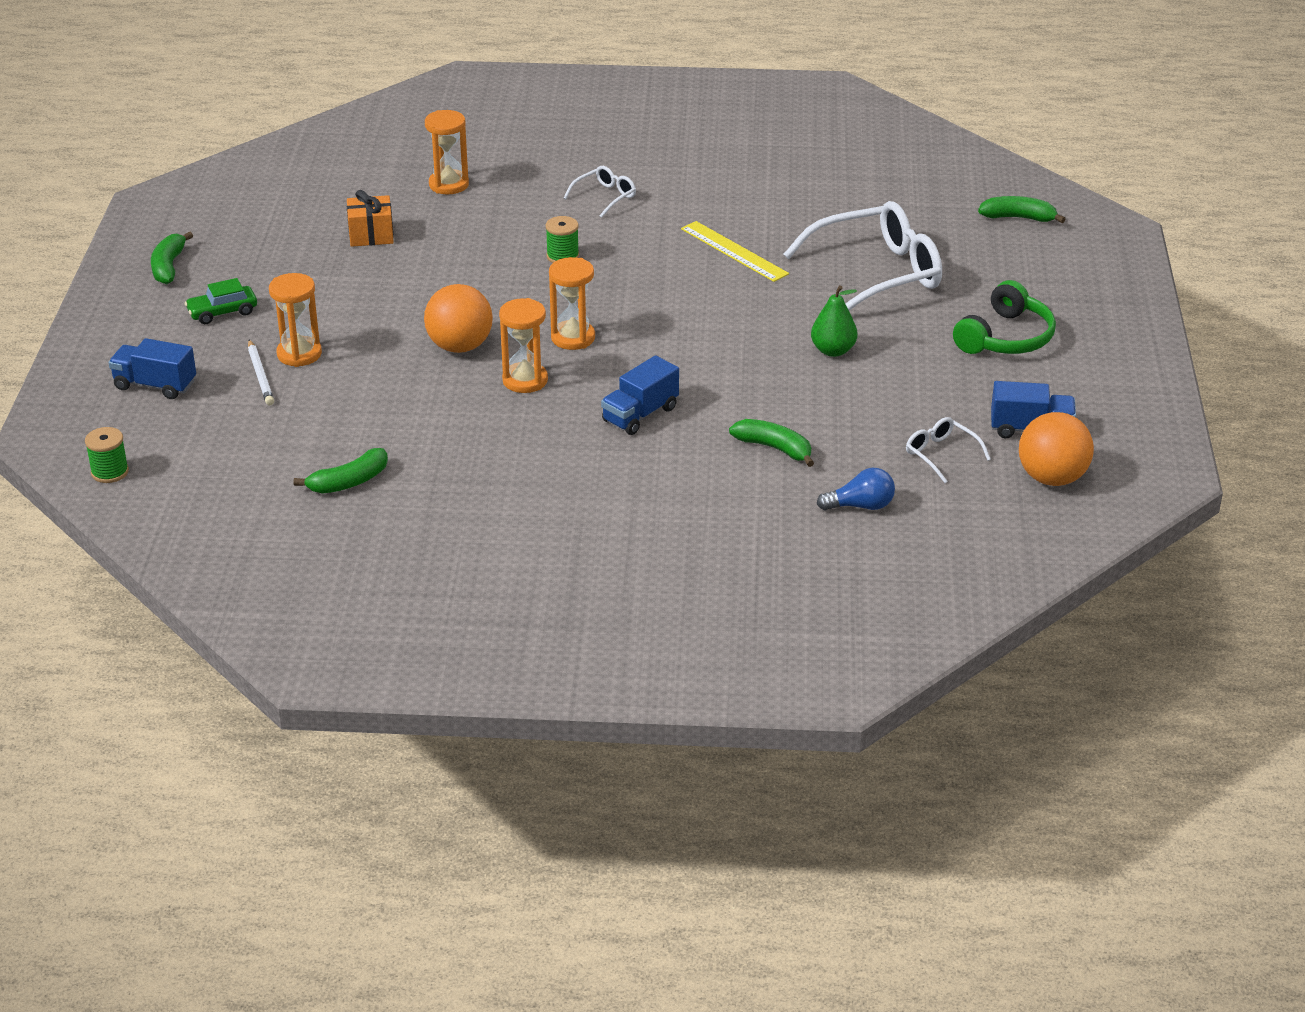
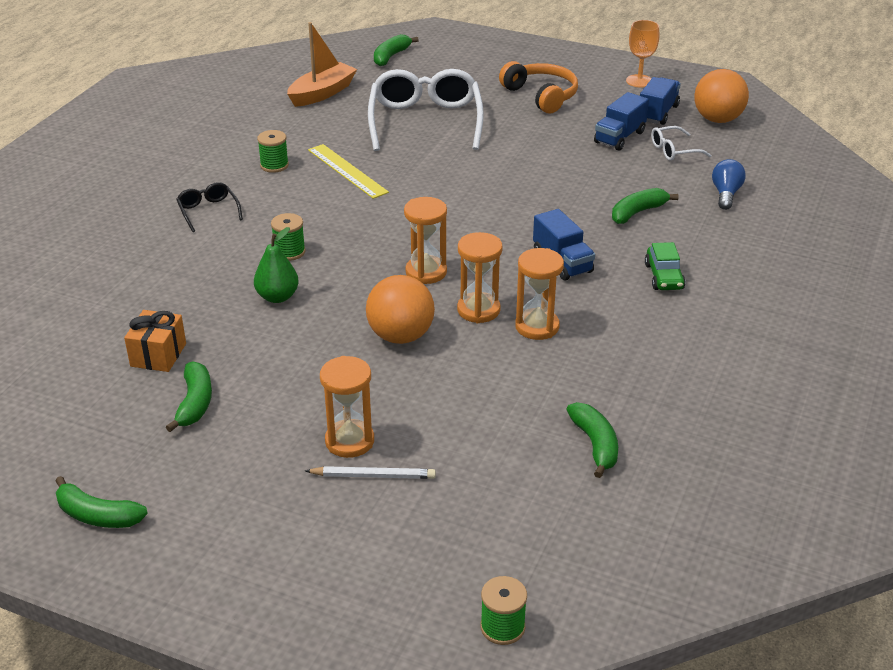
camera: 70 degrees left, 0 degrees up
blue truck [108,338,196,399] -> blue truck moved to [594,92,649,151]
green car [185,278,257,324] -> green car moved to [645,242,685,290]
orange hourglass [425,110,469,194] -> orange hourglass moved to [515,248,564,340]
white glasses [564,166,636,218] -> black glasses [176,182,243,232]
yellow ruler [681,221,789,282] -> yellow ruler turned 75 degrees clockwise [308,144,389,199]
green pear [811,285,857,357] -> green pear moved to [254,227,299,303]
green headphones [953,280,1056,354] -> orange headphones [499,61,578,113]
none -> green banana [166,361,212,432]
none -> green spool [257,130,289,173]
none -> orange boat [287,22,357,107]
none -> orange goblet [626,20,659,87]

